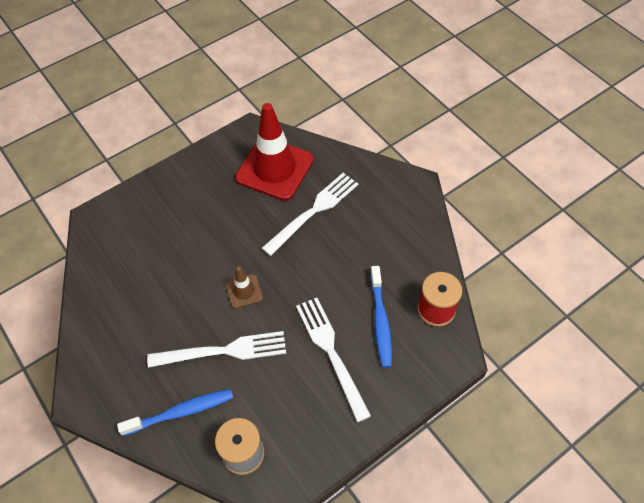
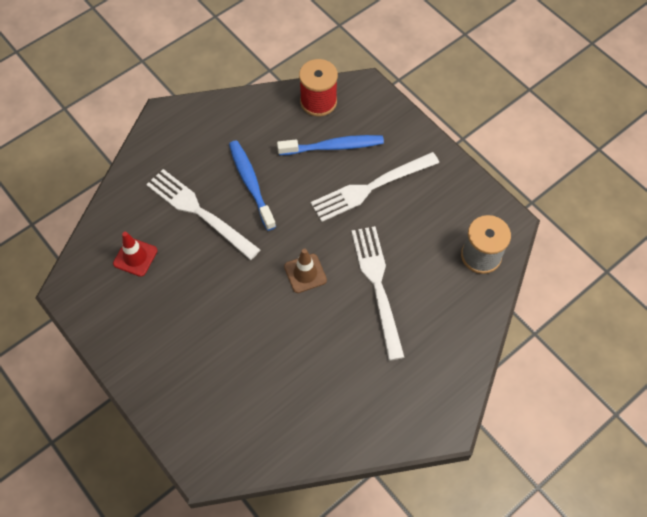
camera: 95 degrees left, 5 degrees up
blue toothbrush [117,389,233,436] -> blue toothbrush moved to [229,140,276,231]
red traffic cone [235,103,314,201] -> red traffic cone [113,232,157,277], size x0.46

